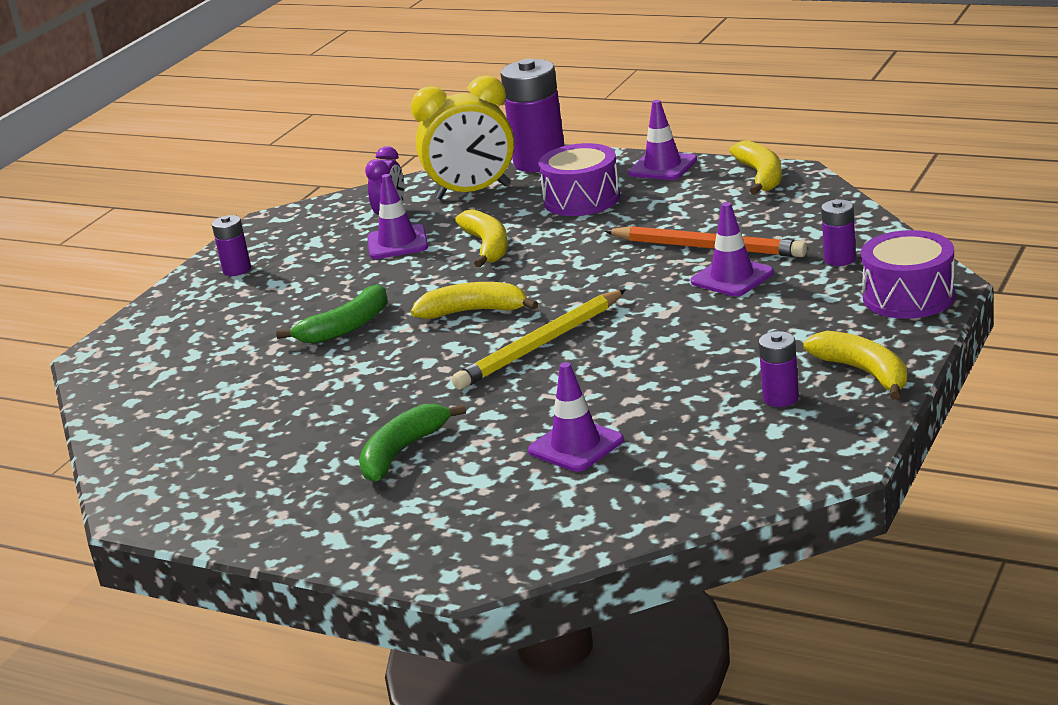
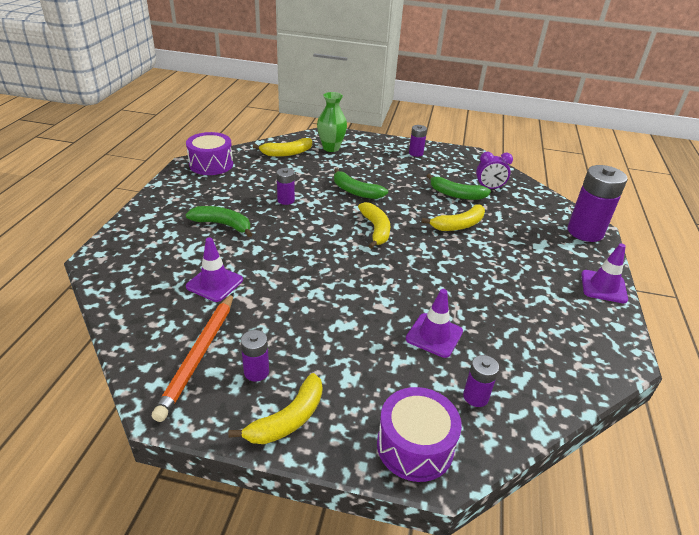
camera: 70 degrees right, 10 degrees up
purple traffic cone [367,174,428,259] -> green banana [427,174,491,200]
yellow clock [411,75,514,200] -> none
yellow pencil [452,289,626,390] -> none
purple drum [538,143,620,216] -> purple drum moved to [186,132,233,175]
orange pencil [605,226,807,257] -> orange pencil moved to [151,293,234,422]
yellow banana [730,140,782,195] -> yellow banana moved to [253,138,312,157]
none -> purple battery [277,168,295,205]
none -> green vase [317,92,347,152]

